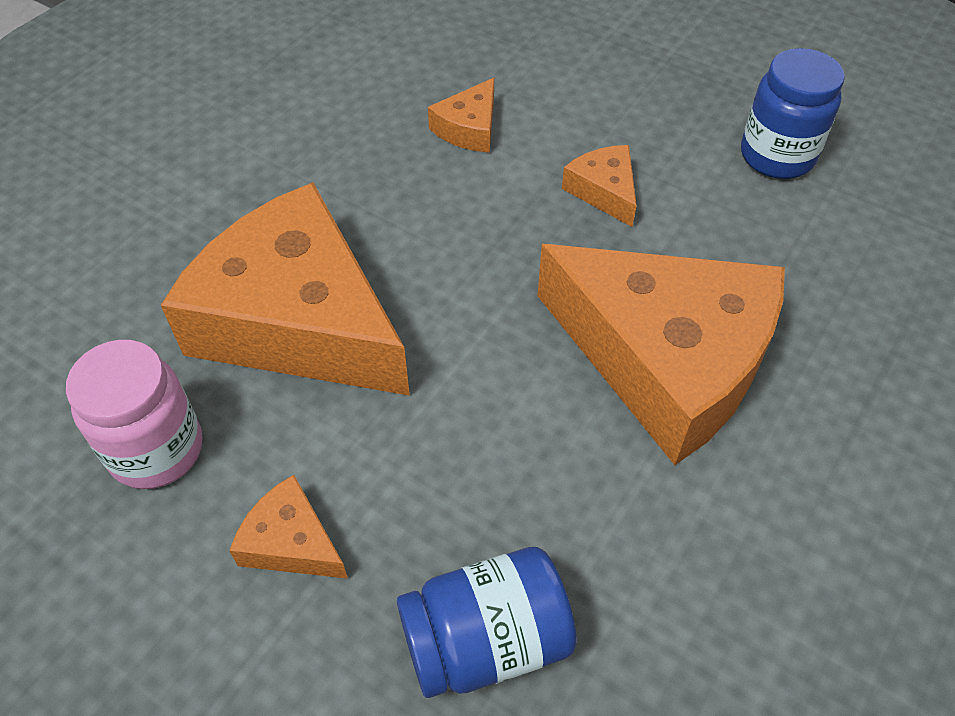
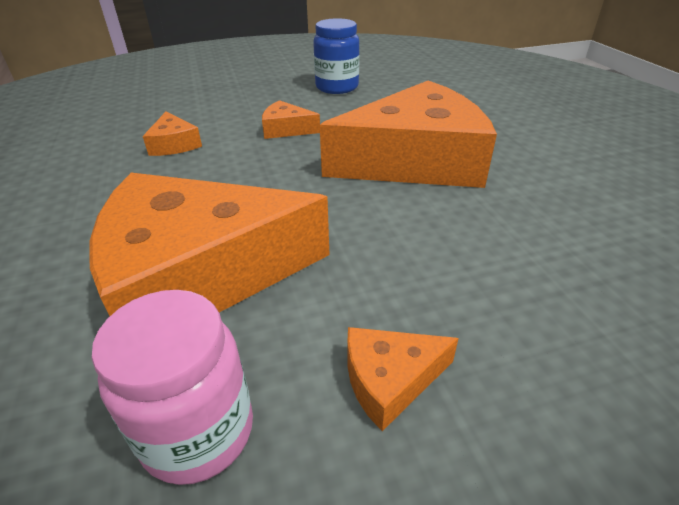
camera: 50 degrees left, 15 degrees down
blue jar [397,547,577,698] -> none

